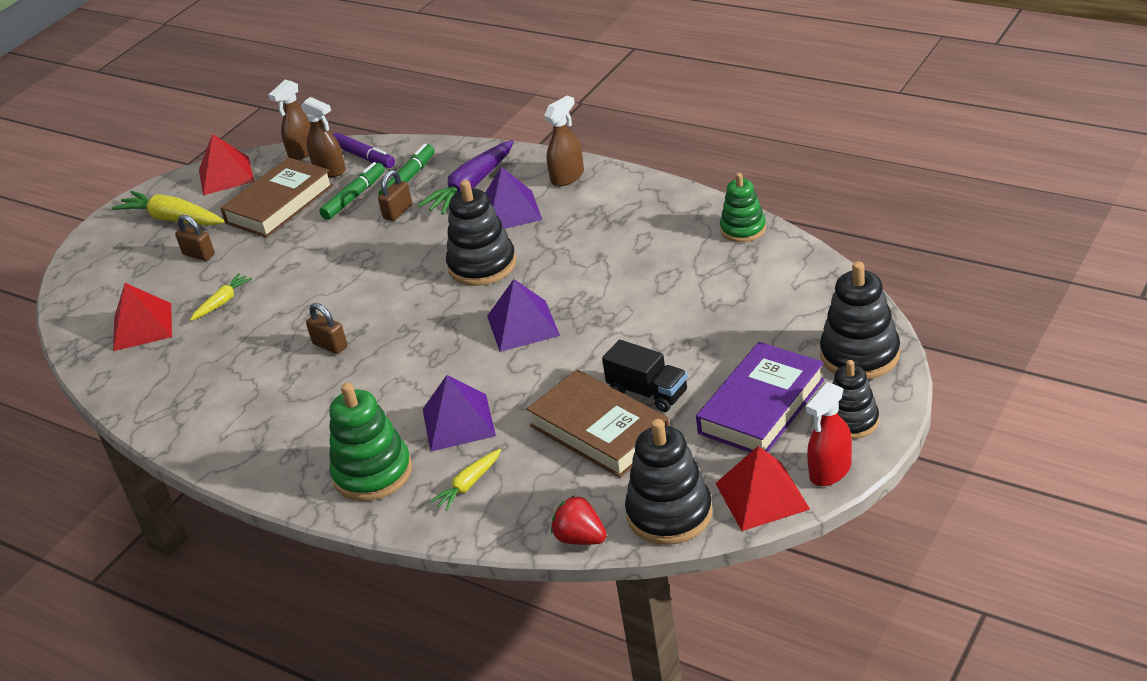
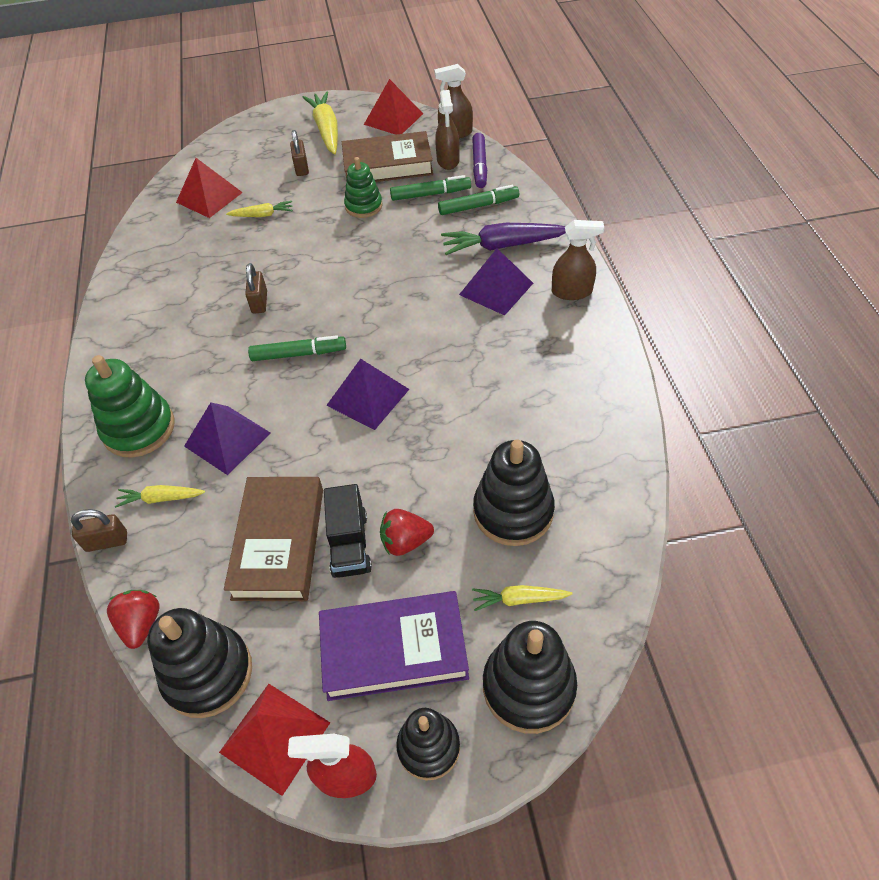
camera: 45 degrees right, 15 degrees up
brown padlock [378,170,412,221] -> brown padlock moved to [71,509,127,552]
black stacking toy [446,180,516,286] -> black stacking toy moved to [473,440,555,546]
green stacking toy [720,173,766,242] -> green stacking toy moved to [344,157,383,218]
none -> green marker [248,335,346,361]
none -> red strawberry [380,509,434,556]
none -> yellow carrot [472,585,572,611]

